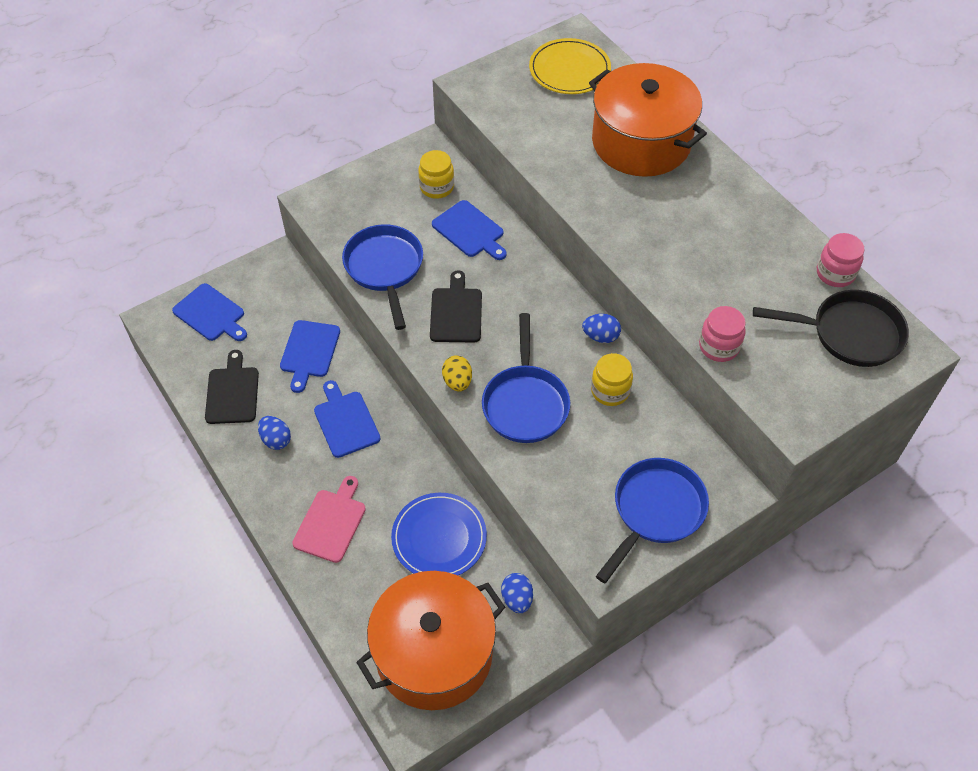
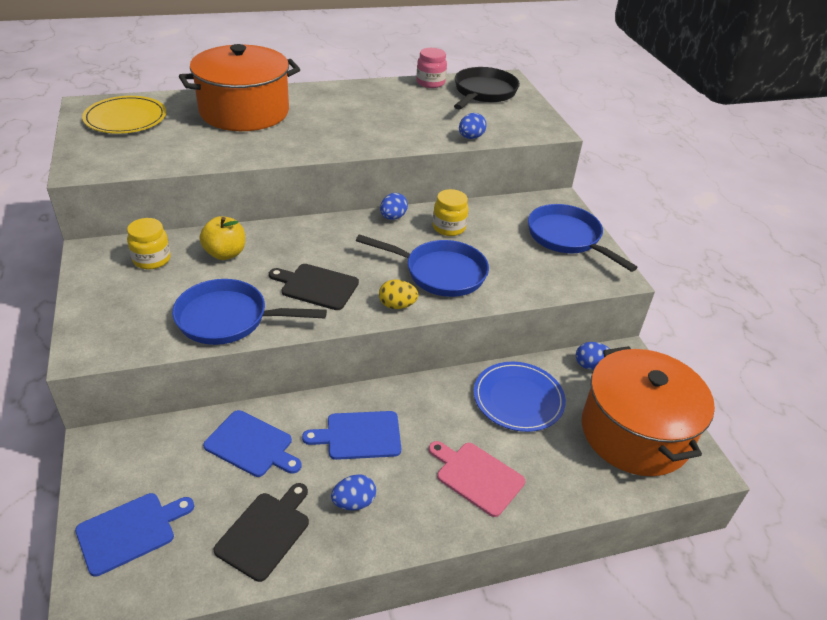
camera: 75 degrees left, 15 degrees down
black cutting board [205,350,259,424] -> black cutting board turned 105 degrees clockwise [214,483,309,582]
blue cutting board [432,200,507,260] -> yellow apple [200,216,245,260]
pink jar [699,306,746,362] -> blue egg [459,113,487,139]

